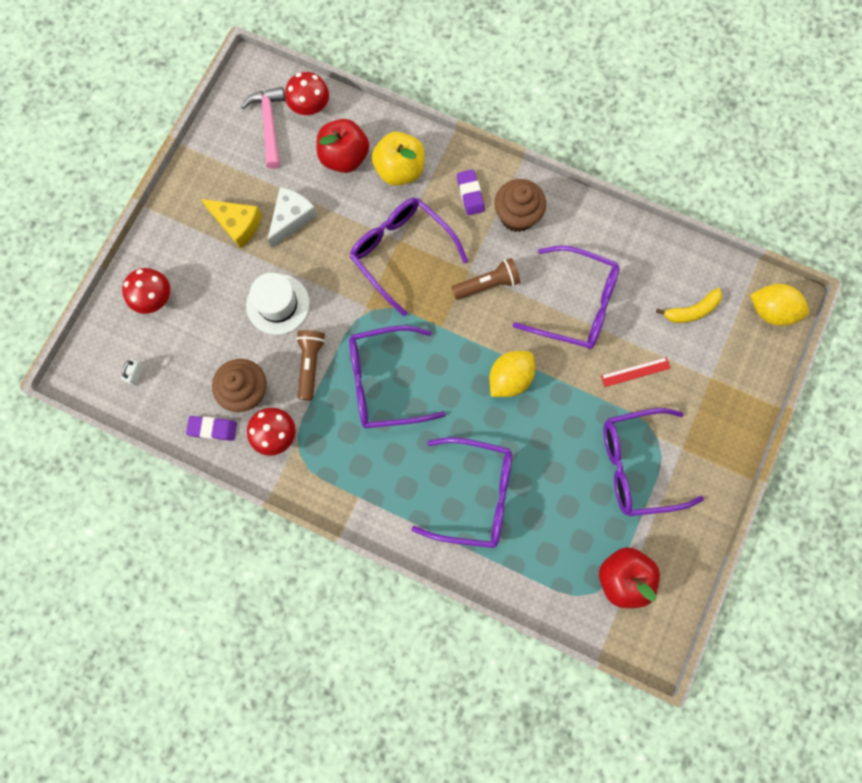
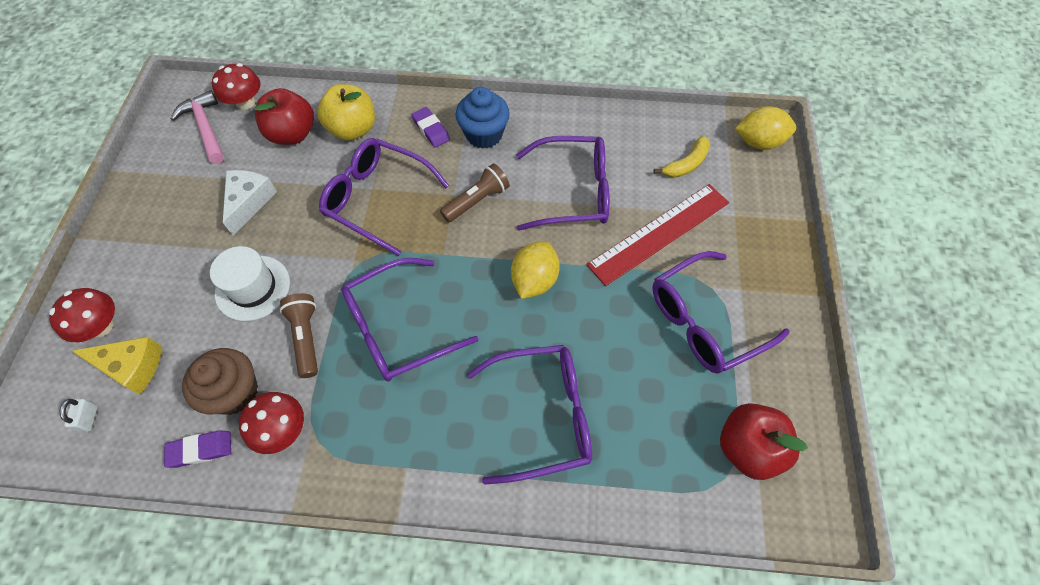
camera: 20 degrees left, 15 degrees down
yellow cheese [201,199,262,248] -> yellow cheese moved to [72,337,162,395]
brown cupcake [494,179,546,232] -> blue cupcake [455,87,510,149]
red ruler [601,357,671,387] -> red ruler [587,184,729,286], size x2.18

